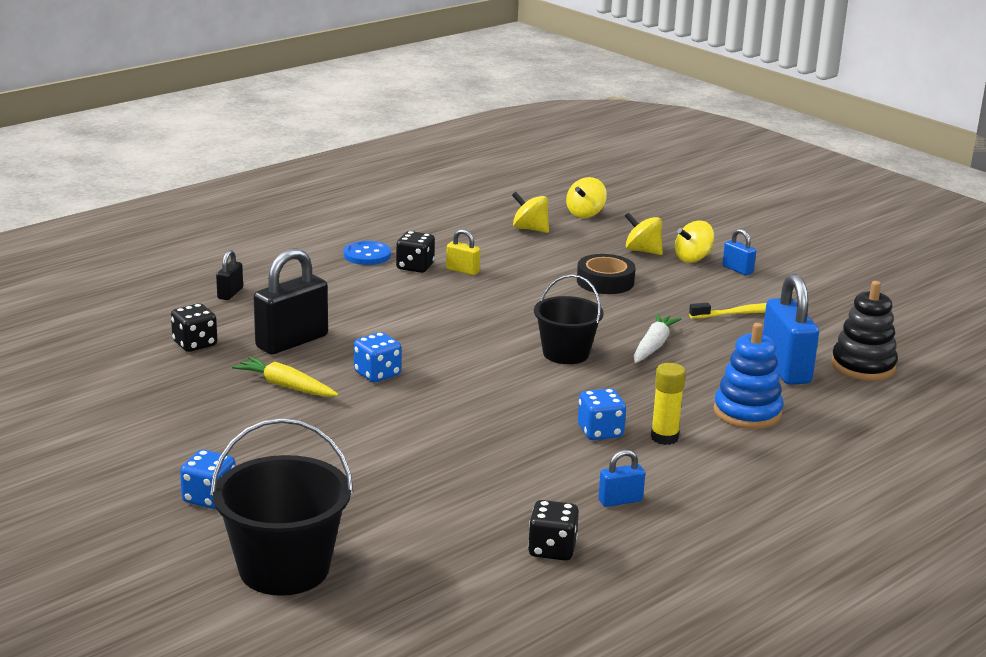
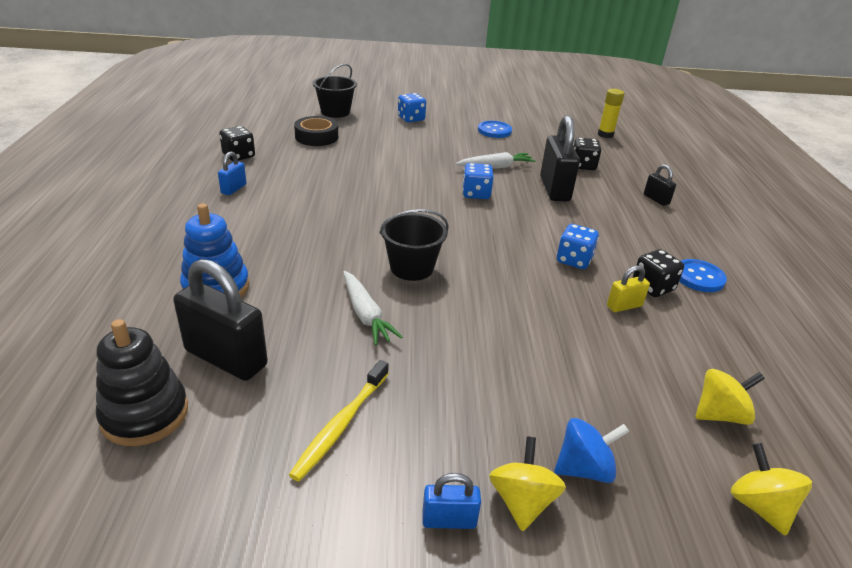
camera: 130 degrees right, 10 degrees up
black bucket [210,418,353,596] -> black bucket [313,64,357,118], size x0.66
yellow carrot [232,356,339,397] -> white carrot [456,152,536,168]
black tape [577,254,635,294] -> black tape moved to [294,116,338,146]
blue dice [578,388,626,440] -> blue dice moved to [557,224,599,269]
yellow spinning top [625,212,663,255] -> blue spinning top [554,418,629,483]
yellow glue stick [651,363,686,445] -> yellow glue stick moved to [598,89,624,138]
blue padlock [763,274,819,385] -> black padlock [173,259,268,381]
none -> blue button [478,121,512,138]

